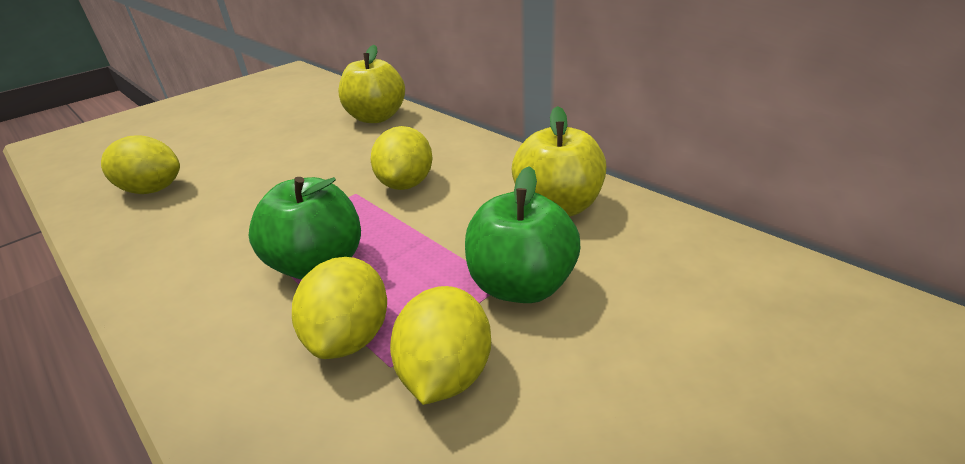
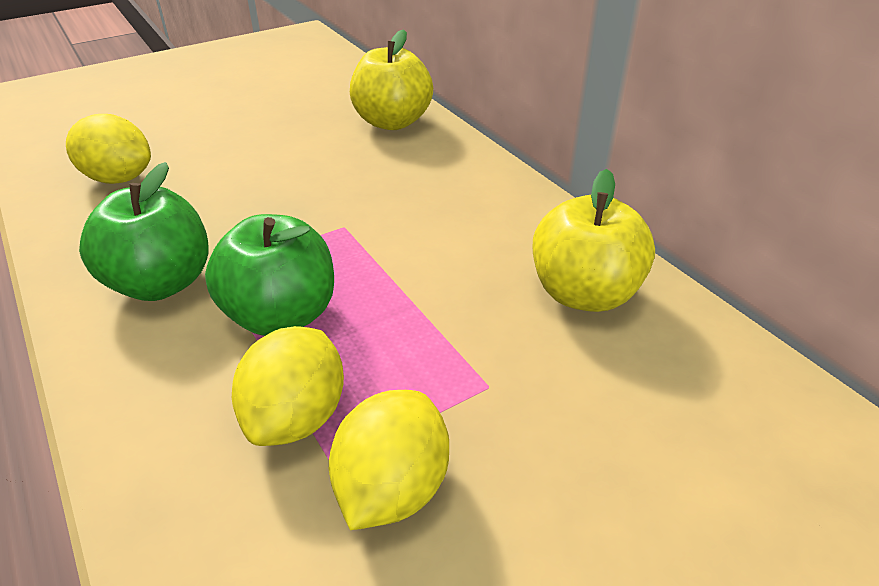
camera: 10 degrees right, 5 degrees up
yellow lemon [370,126,433,190] -> none
green apple [465,166,580,303] -> green apple moved to [79,162,209,301]

